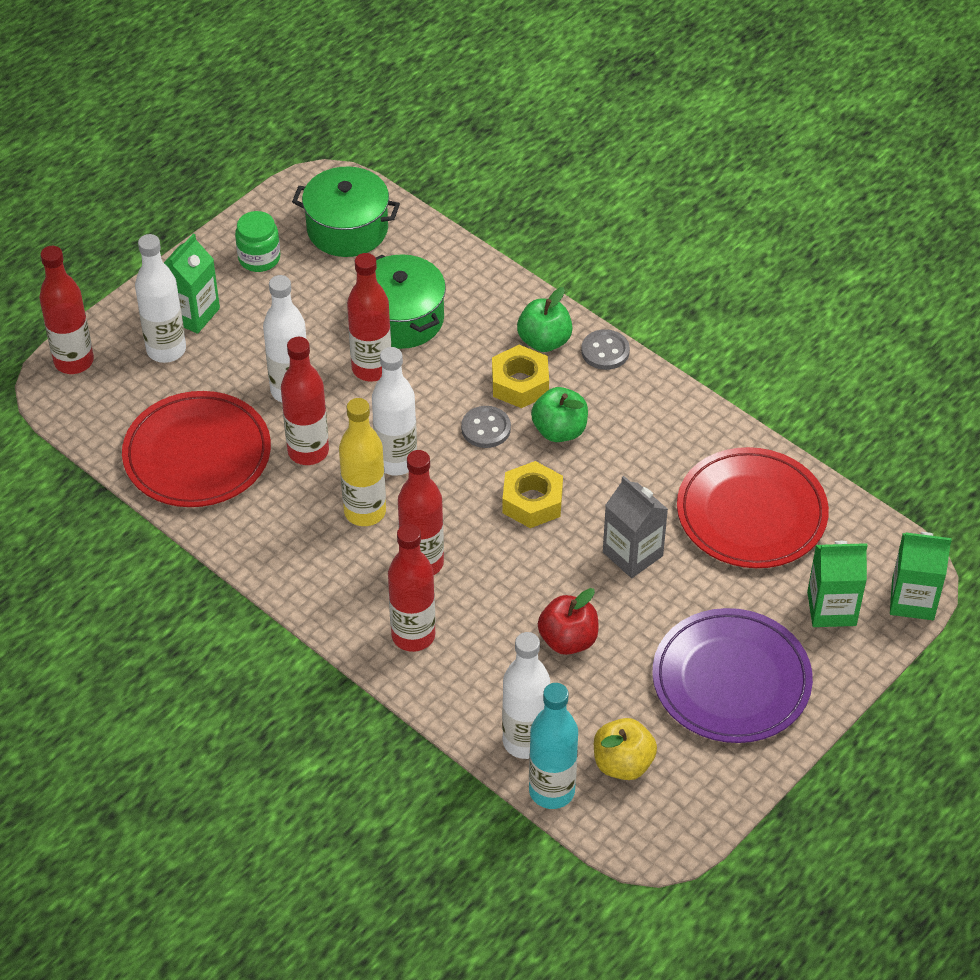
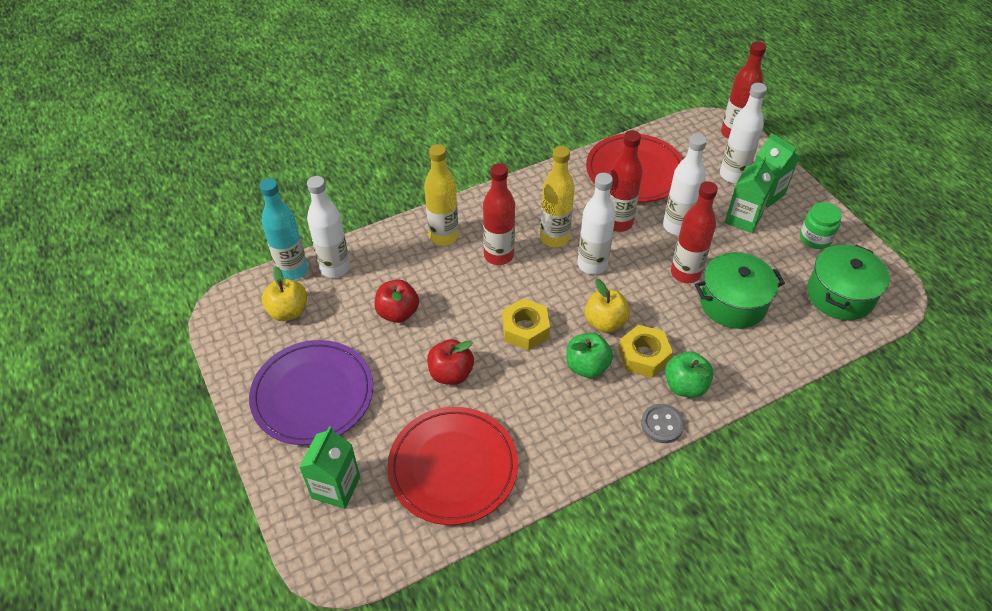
camera: 110 degrees right, 0 degrees up
red bottle [388,524,435,652] -> yellow bottle [424,144,458,246]
grey button [461,406,511,448] -> yellow apple [585,279,630,333]
grey carton [603,476,668,578] -> red apple [427,339,474,385]
green carton [890,532,952,620] -> green carton moved to [725,157,775,233]

